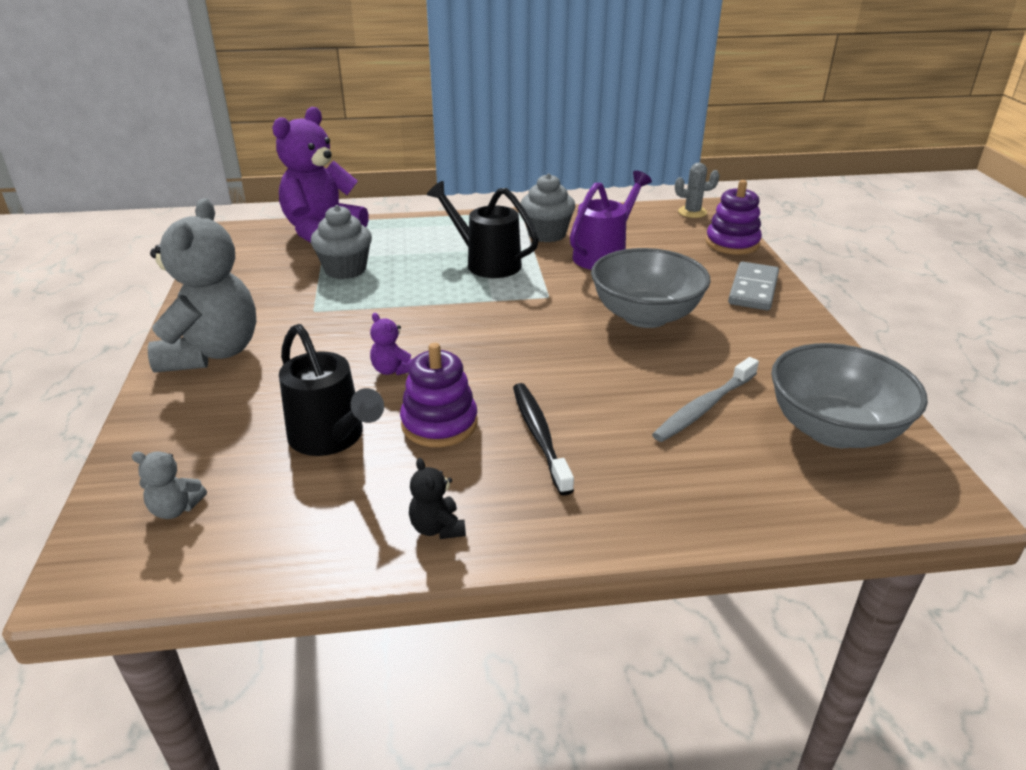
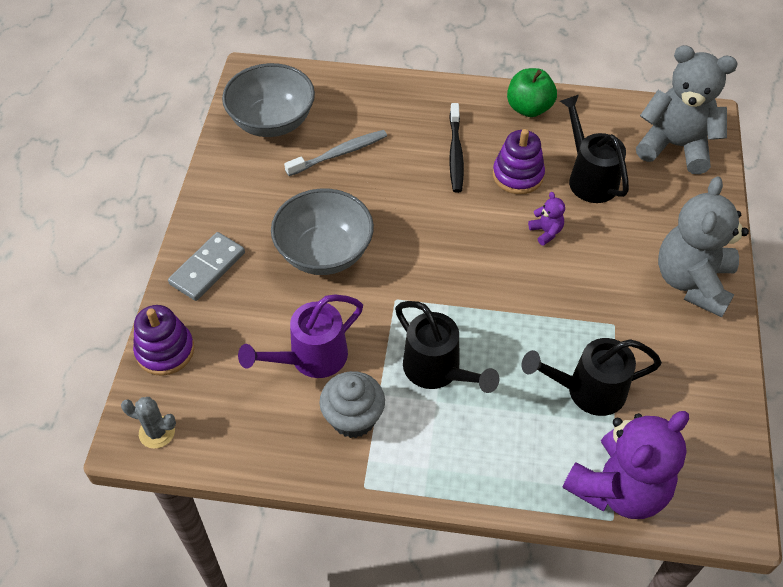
camera: 165 degrees left, 20 degrees up
grey teddy bear [132,451,207,519] -> grey teddy bear [636,45,738,174], size x2.48
grey cupcake [311,205,372,279] -> black watering can [521,338,662,416]
black teddy bear [409,458,466,539] -> green apple [507,68,557,117]

